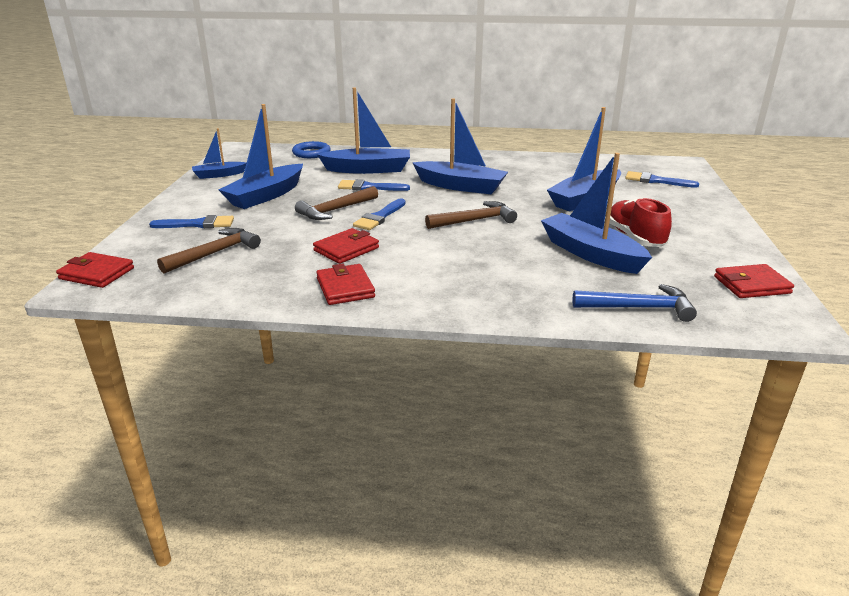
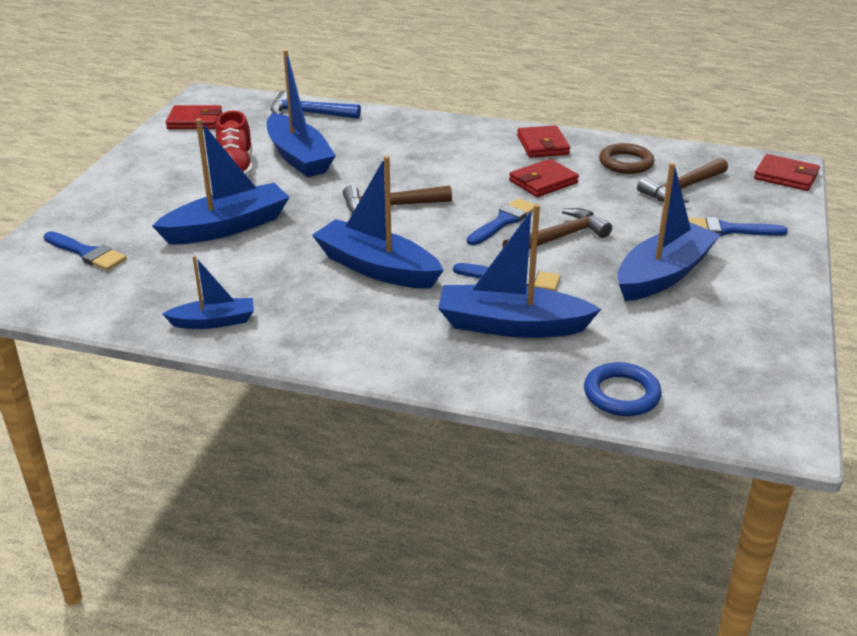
camera: 170 degrees left, 5 degrees up
blue boat [192,128,246,179] -> blue boat moved to [162,256,254,329]
none -> brown ring [599,143,654,174]

